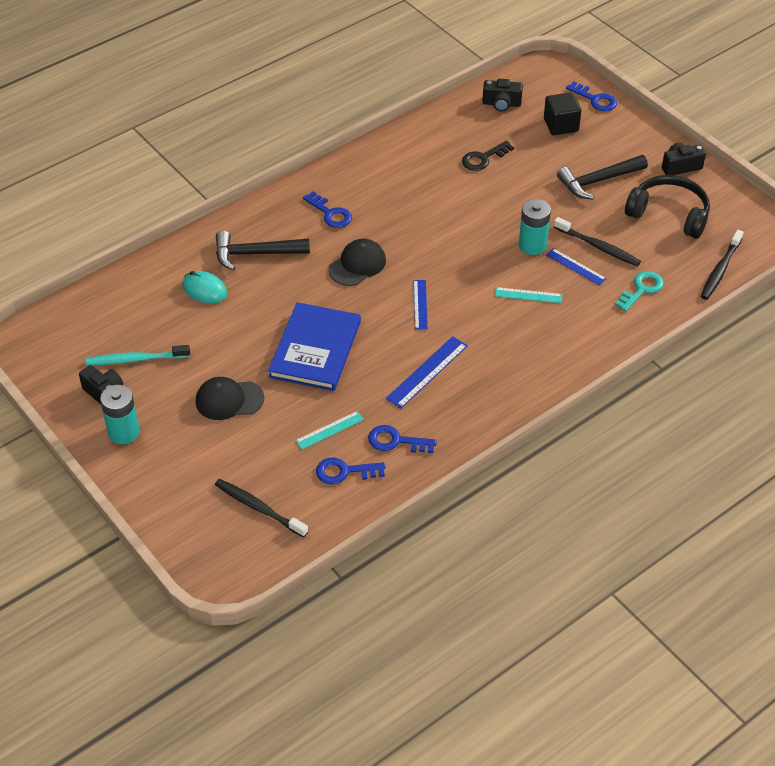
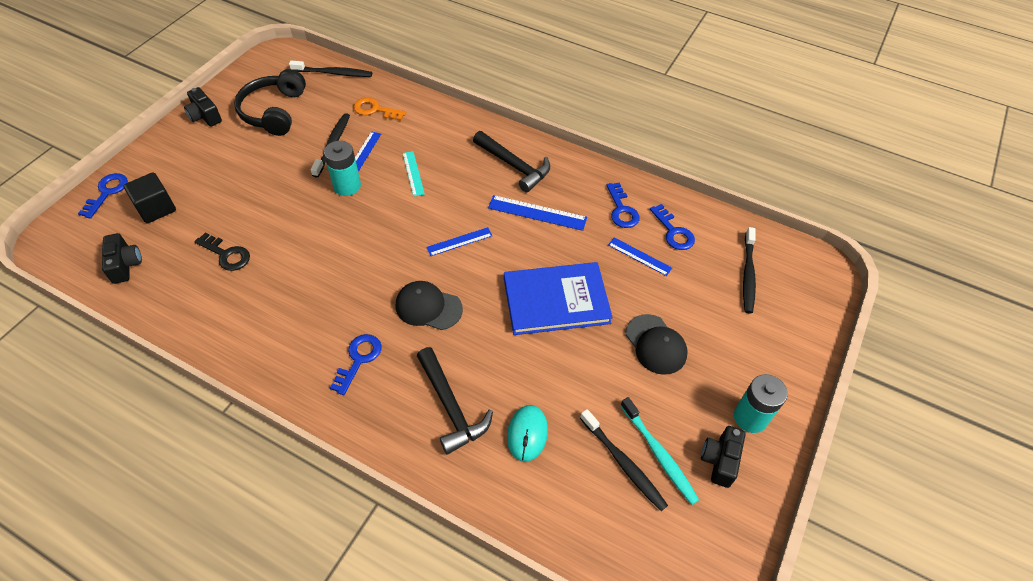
camera: 115 degrees left, 5 degrees up
turquoise ruler [295,411,364,450] -> blue ruler [608,237,672,276]
black hammer [557,155,648,200] -> black hammer moved to [473,131,550,192]
turquoise key [615,271,664,311] -> orange key [353,97,406,121]
none -> black toothbrush [580,409,668,511]

